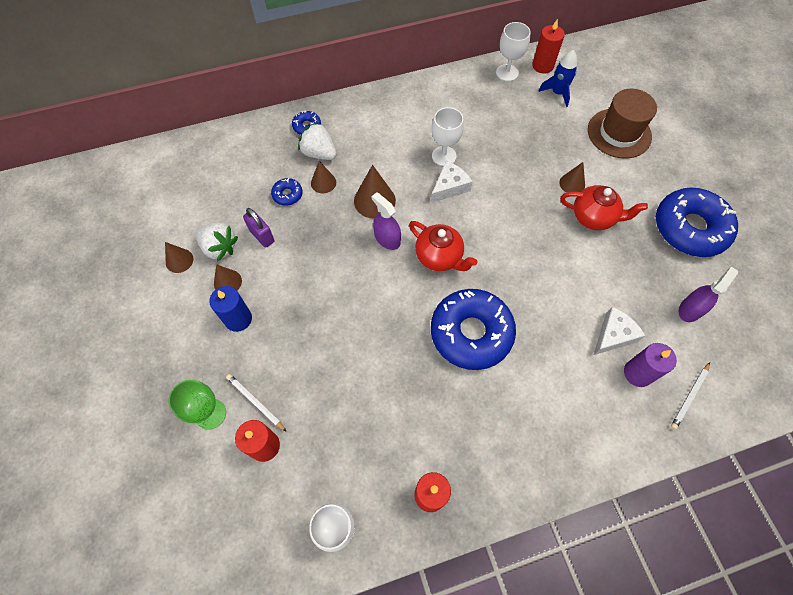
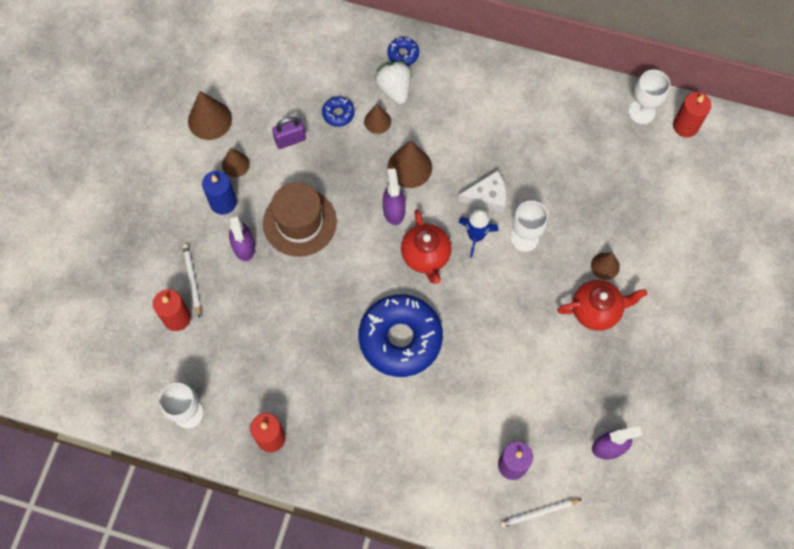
camera: 35 degrees right, 5 degrees up
brown cone [165,242,193,273] -> brown cone [188,91,232,140], size x1.61
green goblet [168,380,226,430] -> none
white strawberry [195,223,238,262] -> none
purple padlock [243,208,275,248] -> purple padlock turned 75 degrees clockwise [272,117,306,149]
white goblet [432,107,464,166] -> white goblet moved to [511,201,548,252]
blue rocket [538,50,577,107] -> blue rocket moved to [458,209,499,258]
red teapot [560,185,648,230] -> red teapot turned 60 degrees counterclockwise [557,280,647,331]
brown hat [588,89,657,159] -> brown hat moved to [263,182,337,257]
white cheese [594,307,645,355] -> none
blue donut [656,188,738,257] -> none
none -> purple spray bottle [229,213,255,261]

